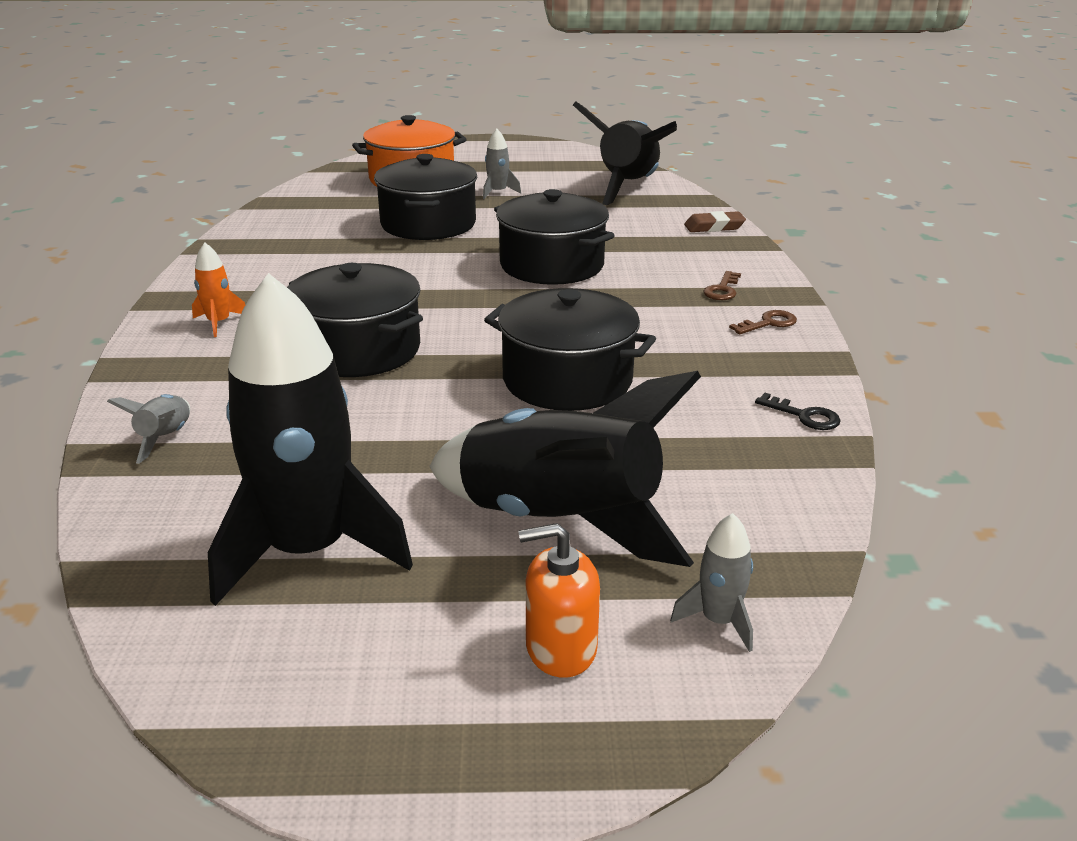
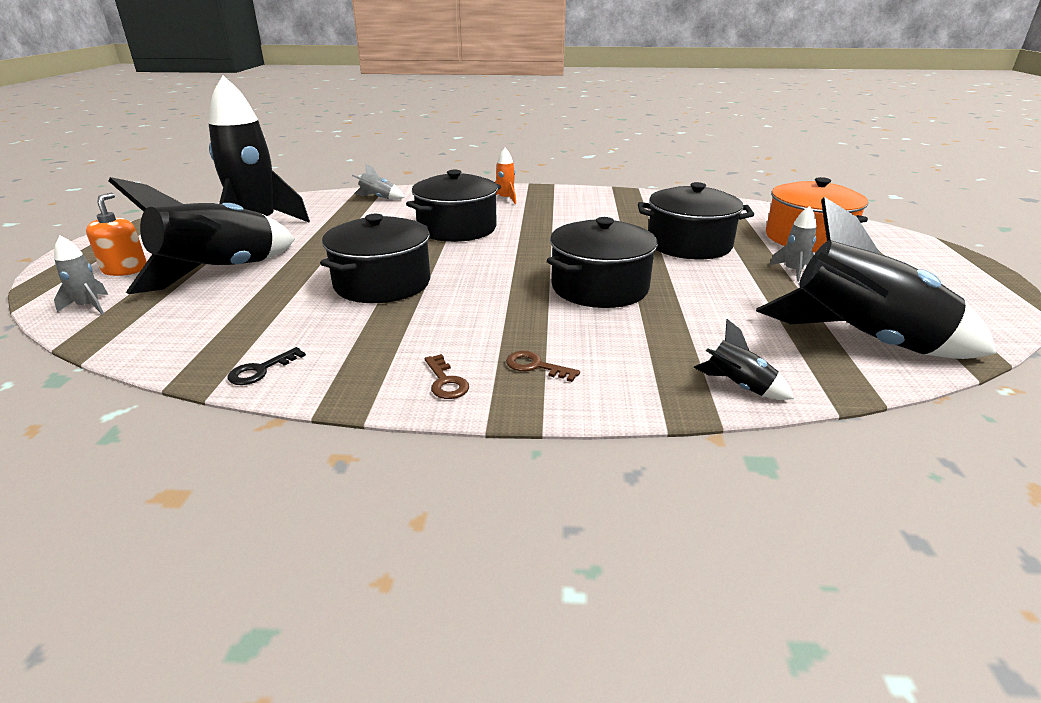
camera: 95 degrees right, 0 degrees up
brown eraser [684,211,746,232] -> black rocket [693,319,794,400]

